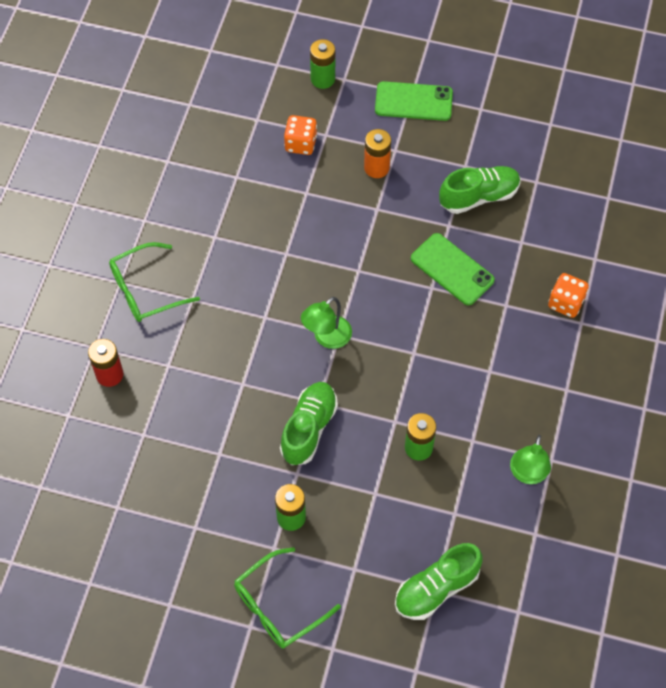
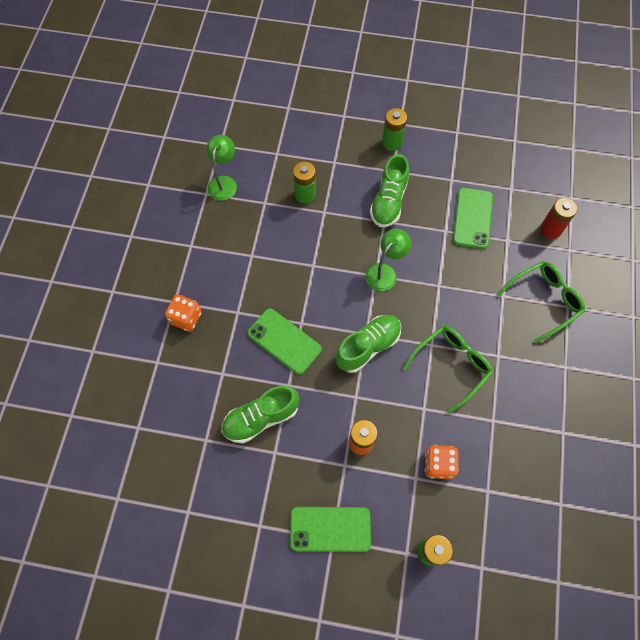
camera: 175 degrees right, 5 degrees up
green glasses [234,547,341,649] -> green glasses moved to [403,326,493,414]
green shoe [395,543,482,620] -> green shoe moved to [336,315,401,373]
none -> green phone [453,188,493,249]

